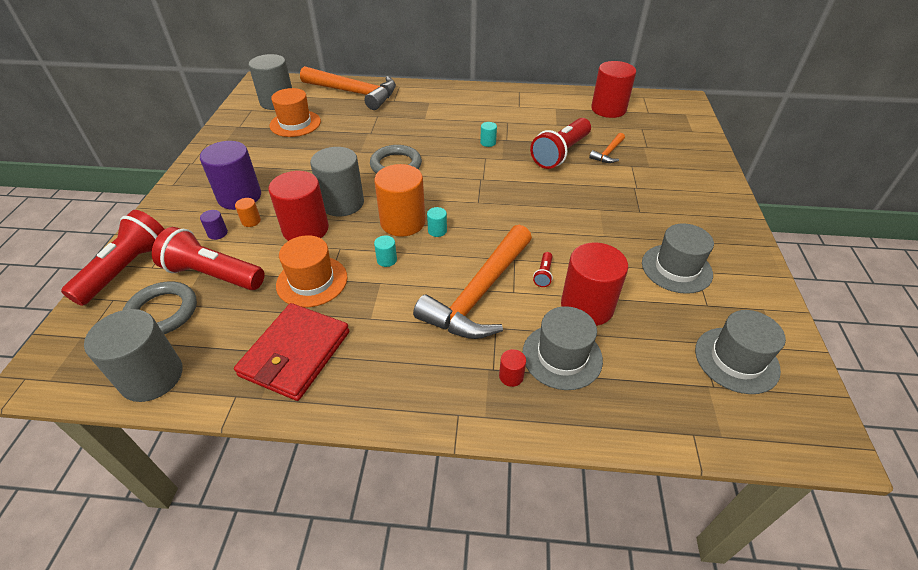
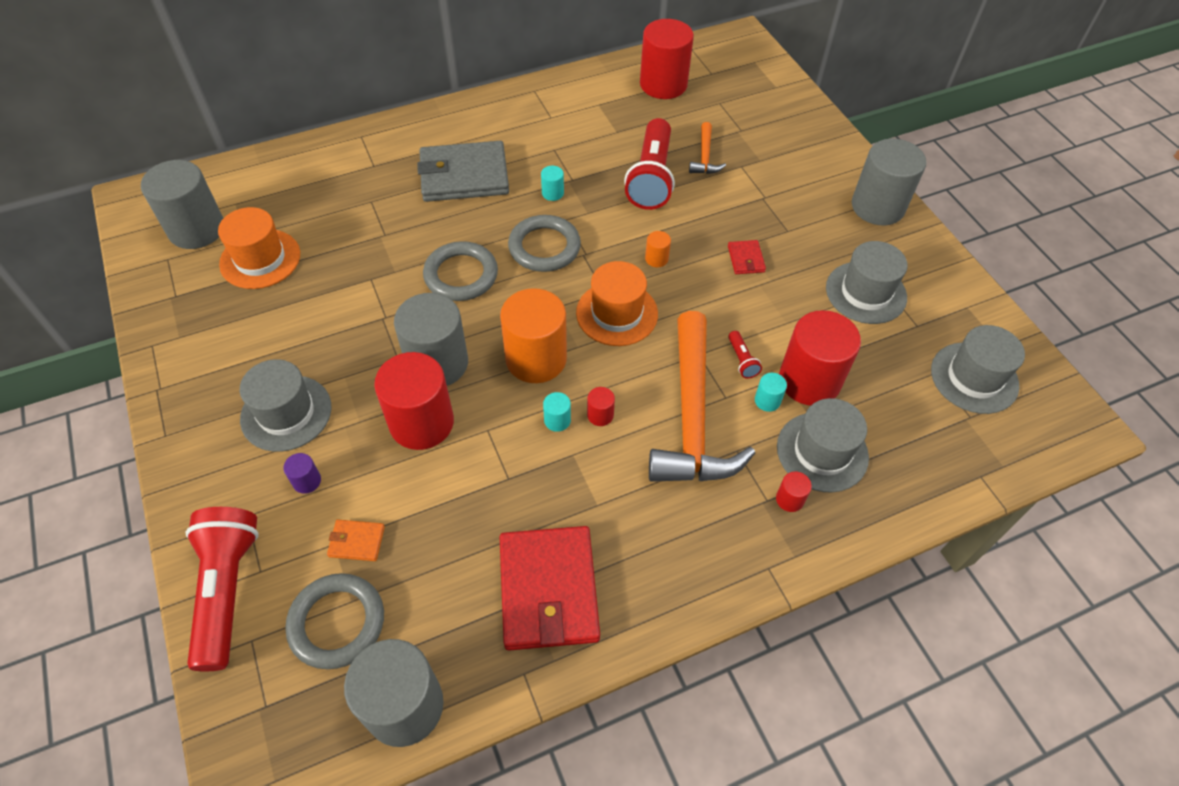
camera: 30 degrees left, 10 degrees up
red flashlight [152,227,264,290] -> orange wallet [327,519,385,561]
purple cylinder [200,141,261,210] -> grey hat [240,359,331,452]
orange cylinder [235,198,261,227] -> orange cylinder moved to [645,231,671,267]
orange hat [276,235,347,307] -> orange hat moved to [576,261,658,346]
orange hammer [300,66,396,110] -> none
turquoise cylinder [427,207,447,237] -> turquoise cylinder moved to [755,373,787,412]
none -> grey wallet [417,141,509,202]
none -> grey ring [508,215,581,272]
none -> red cylinder [587,387,615,426]
none -> red wallet [728,240,766,274]
none -> grey cylinder [852,139,926,226]

